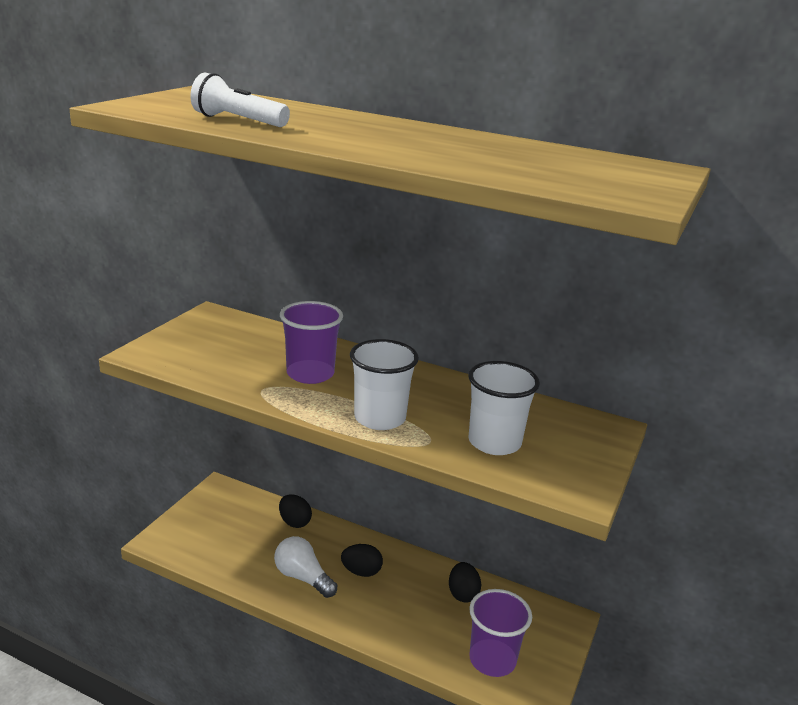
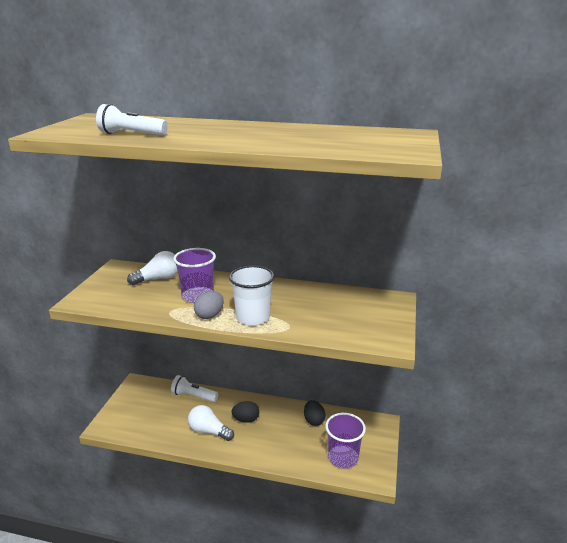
camera: 10 degrees left, 0 degrees up
black egg [279,494,312,528] -> white flashlight [171,375,218,402]
white cup [468,361,540,455] -> none
none -> white light bulb [127,251,178,285]
none -> grey egg [194,291,224,319]

